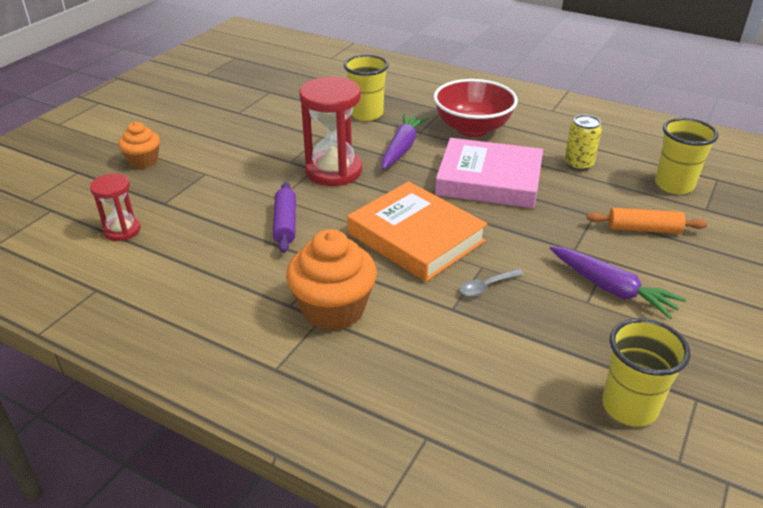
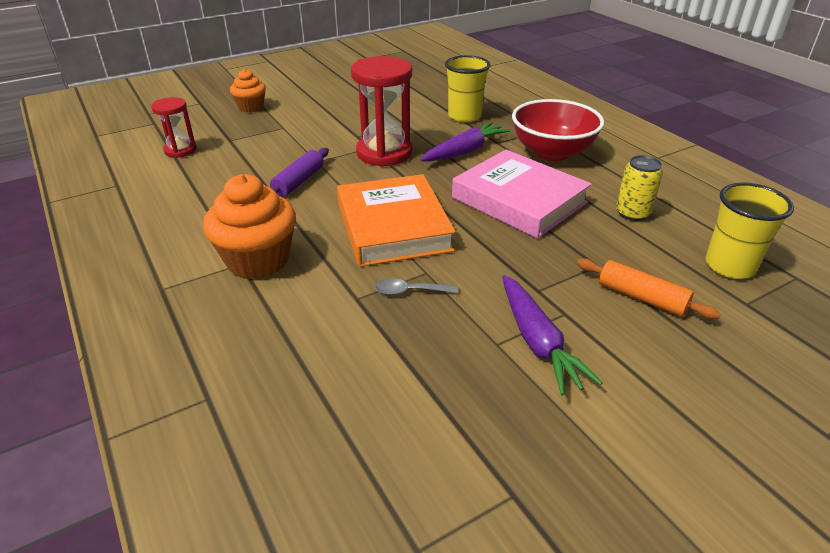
camera: 30 degrees right, 0 degrees up
yellow cup [602,318,690,427] -> none

